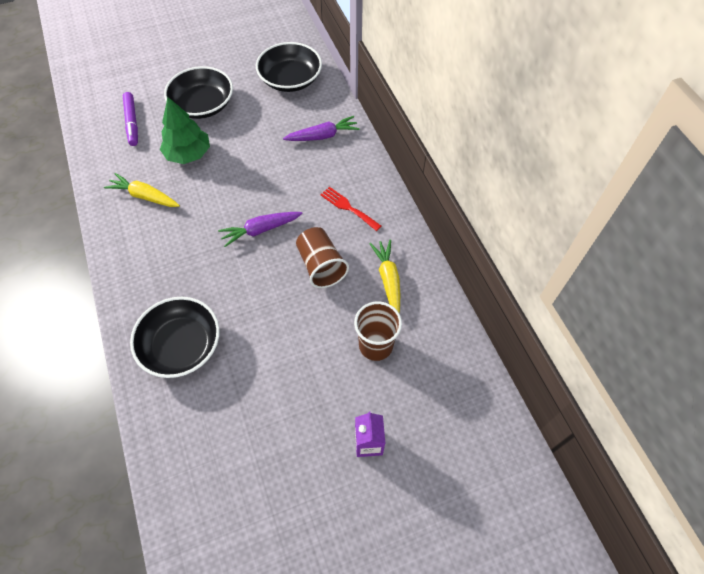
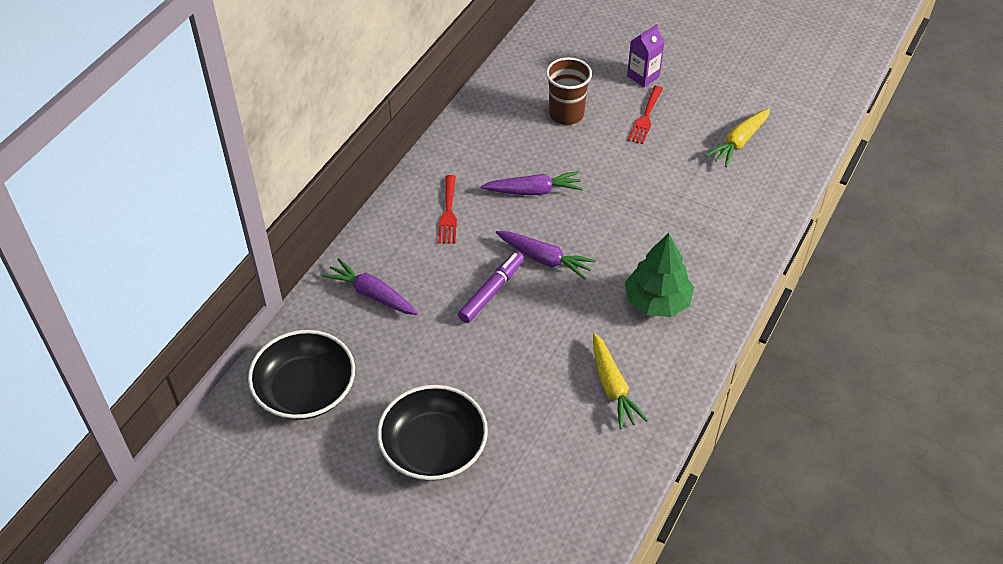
camera: 130 degrees left, 10 degrees down
purple marker [123,92,138,146] -> purple marker moved to [458,252,524,323]
black bowl [130,297,220,378] -> none
green tree [160,97,210,164] -> green tree moved to [625,233,694,317]
brown cup [296,227,349,288] -> purple carrot [480,171,583,195]
yellow carrot [369,240,400,313] -> yellow carrot moved to [705,108,770,167]
none -> red fork [628,86,663,144]

